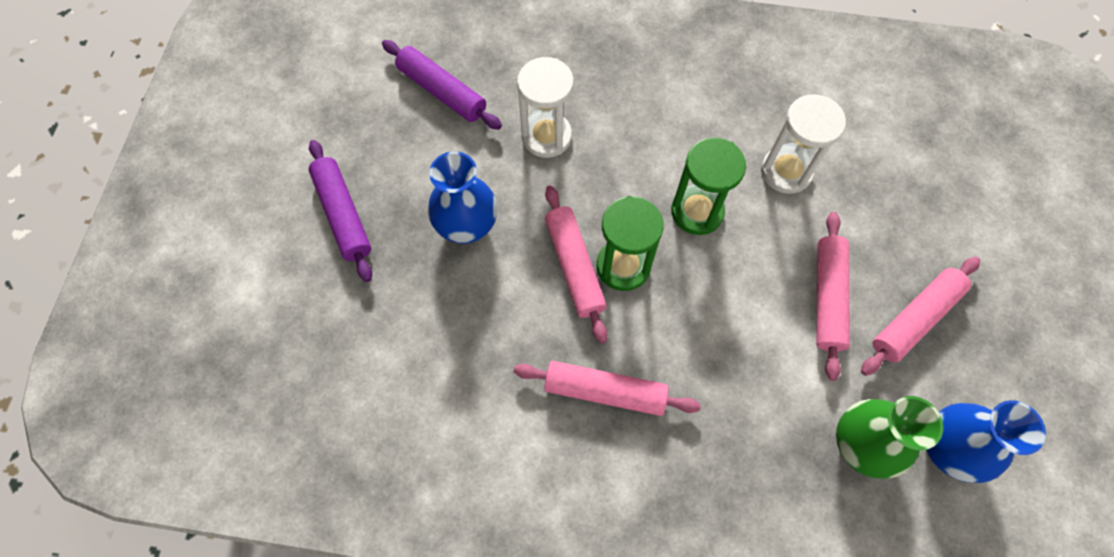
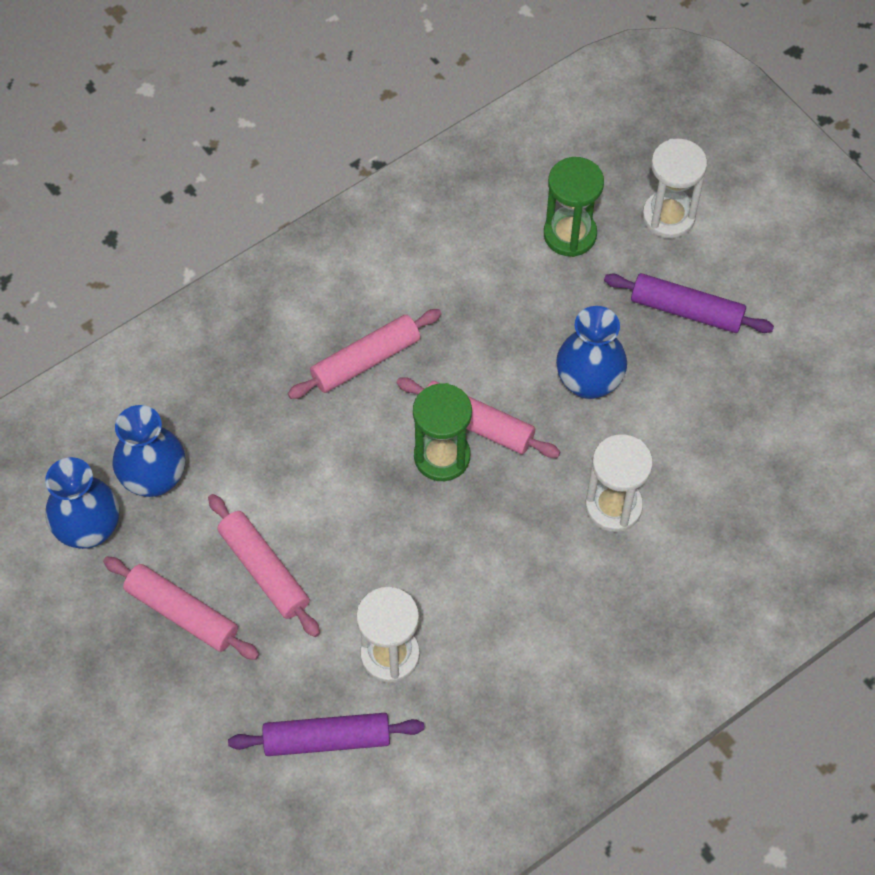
camera: 135 degrees right, 5 degrees down
purple rolling pin [382,40,502,130] -> purple rolling pin moved to [228,713,424,756]
green hourglass [671,138,746,235] -> green hourglass moved to [544,157,604,257]
green vase [836,396,943,478] -> blue vase [112,405,185,497]
pink rolling pin [861,257,980,376] -> pink rolling pin turned 60 degrees counterclockwise [103,556,260,660]
none -> white hourglass [642,139,707,239]

